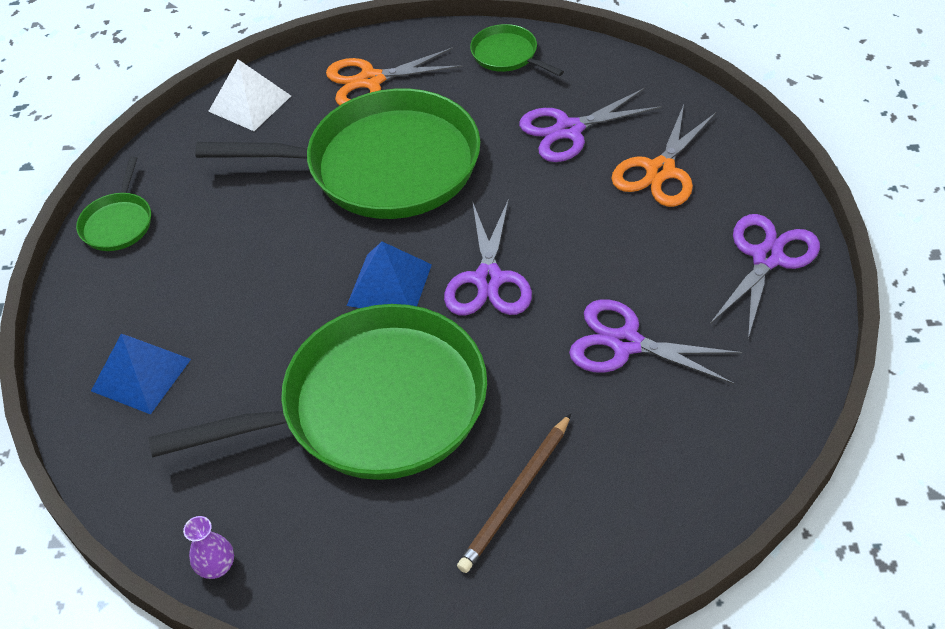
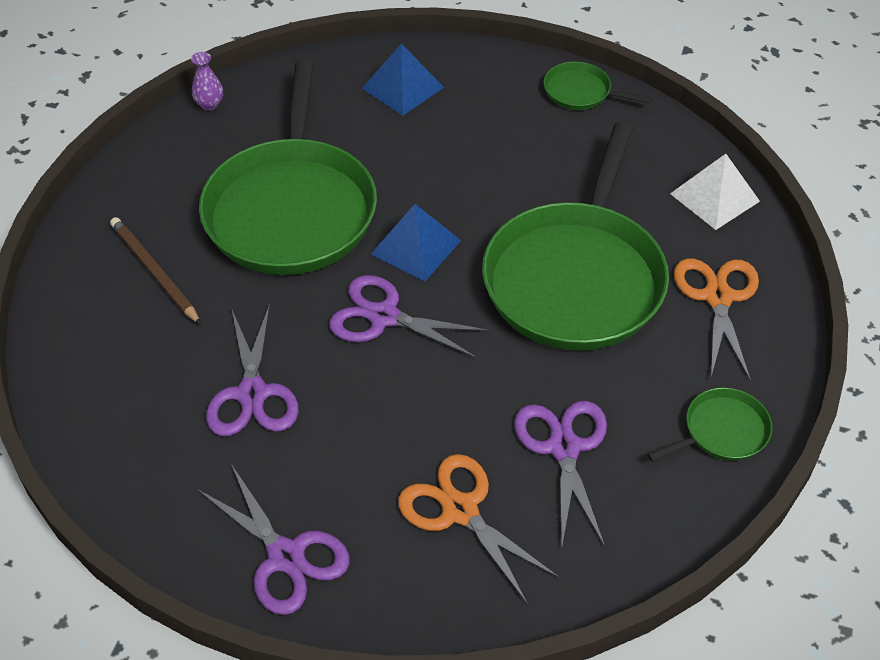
camera: 105 degrees right, 0 degrees up
purple scissors [569,299,742,384] -> purple scissors turned 135 degrees clockwise [206,304,299,436]

